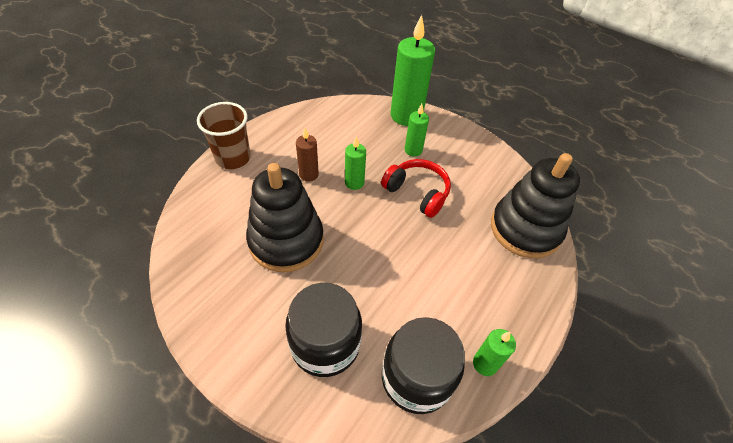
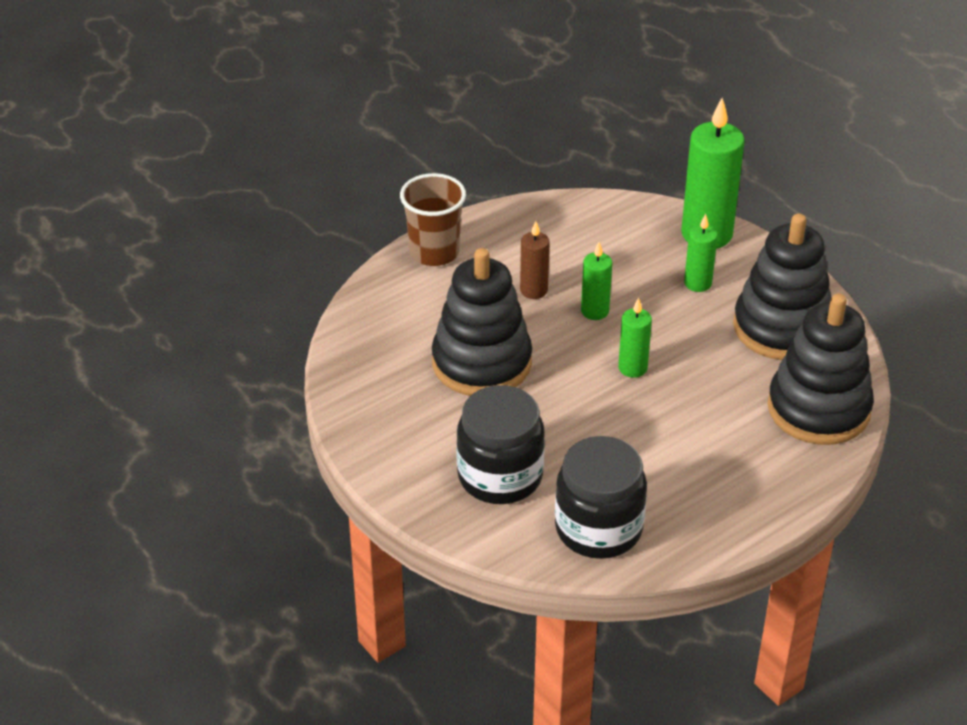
camera: 20 degrees right, 10 degrees down
red headphones [381,159,451,218] -> none
green candle [473,329,516,376] -> green candle moved to [618,297,652,378]
none -> black stacking toy [733,214,831,360]

